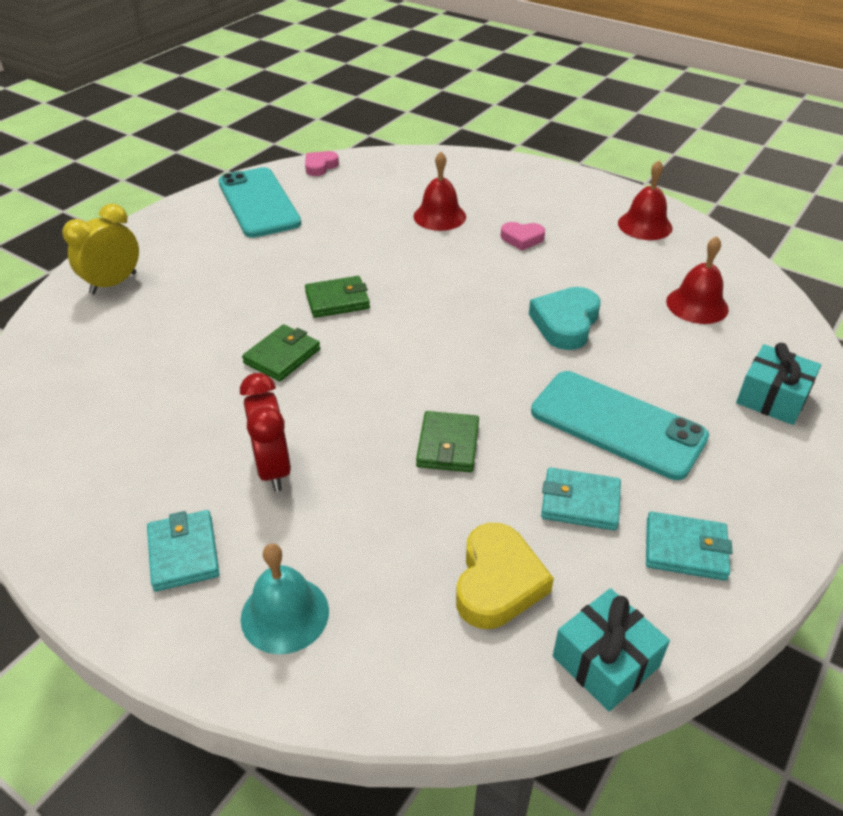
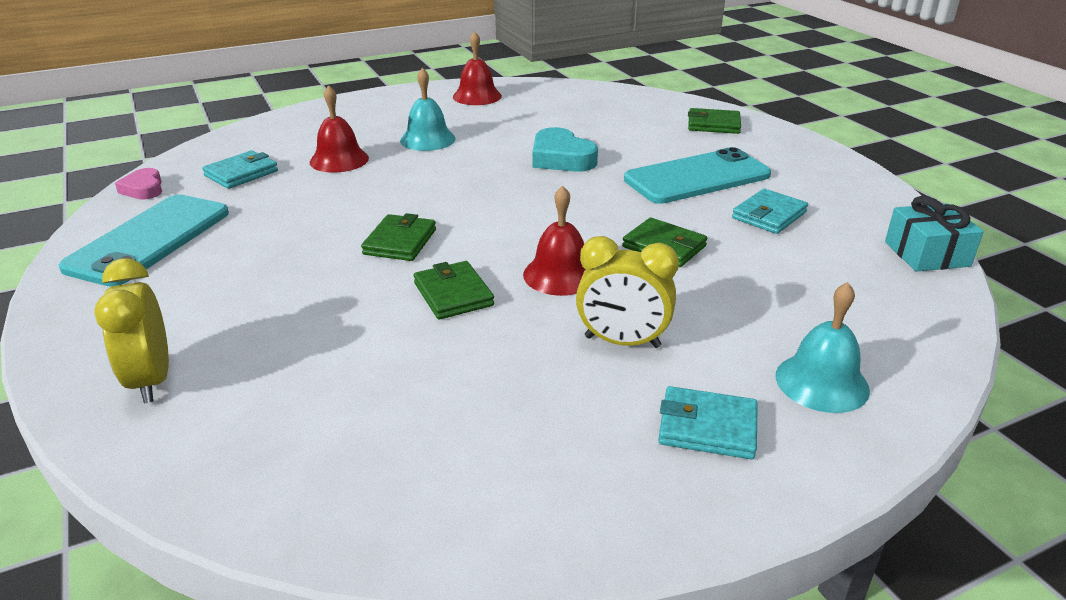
camera: 60 degrees left, 10 degrees down
turquoise phone [218,167,301,238] -> turquoise phone turned 75 degrees counterclockwise [59,195,229,287]
red clock [240,373,291,492] -> yellow clock [576,236,679,348]
yellow heart [456,523,554,629] -> none
pink heart [501,222,545,250] -> turquoise bell [400,68,456,151]
turquoise wallet [646,512,733,581] -> turquoise wallet moved to [202,150,278,189]
red bell [666,236,729,324] -> red bell moved to [523,185,586,296]
turquoise gift [736,343,821,425] -> green wallet [688,108,741,134]

